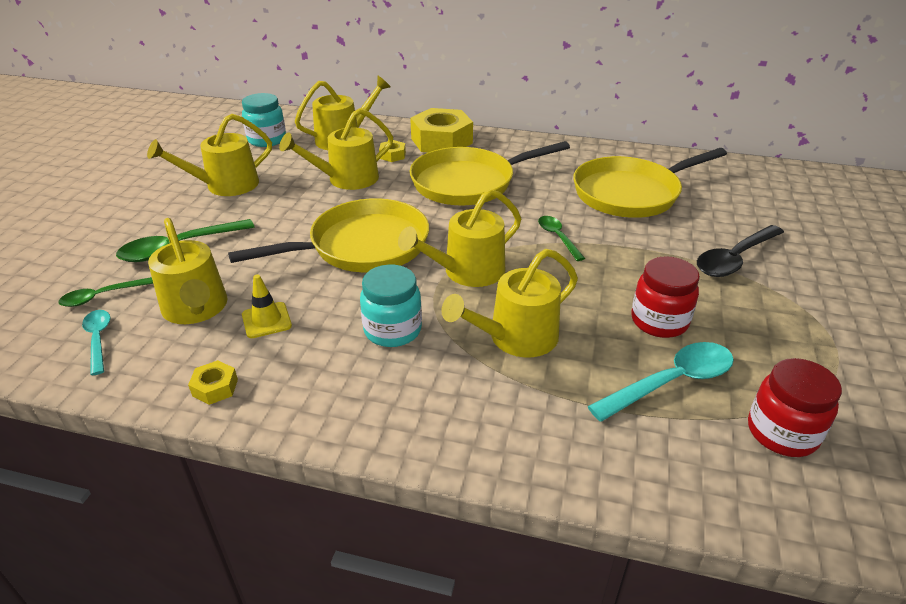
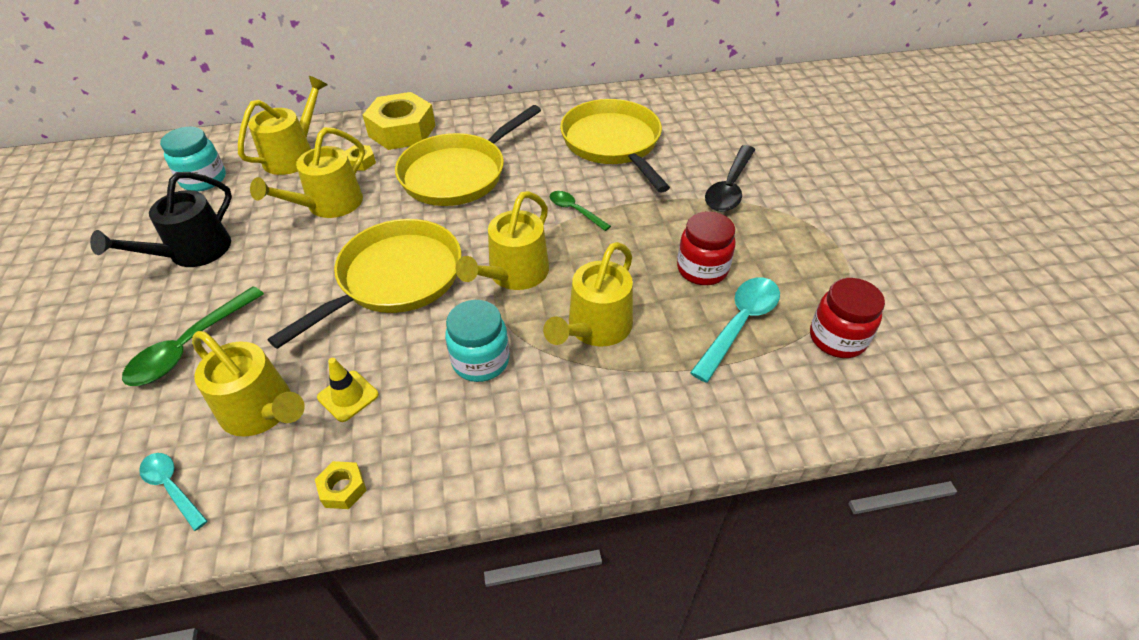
camera: 25 degrees left, 10 degrees up
green spoon [58,277,153,307] -> none
yellow watering can [147,114,272,196] -> black watering can [90,172,232,267]
yellow pan [573,148,727,218] -> yellow pan turned 120 degrees clockwise [560,99,670,193]

